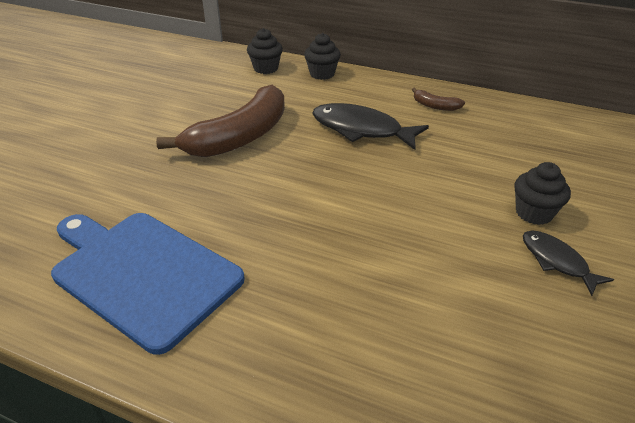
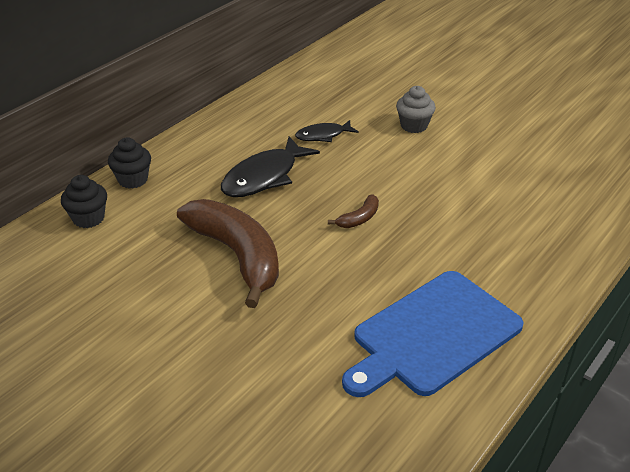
camera: 75 degrees left, 0 degrees up
brown banana [412,88,465,111] -> brown banana moved to [328,194,379,228]
black cupcake [514,162,571,225] -> grey cupcake [396,86,436,133]
black fish [523,230,614,296] -> black fish moved to [295,120,359,142]

